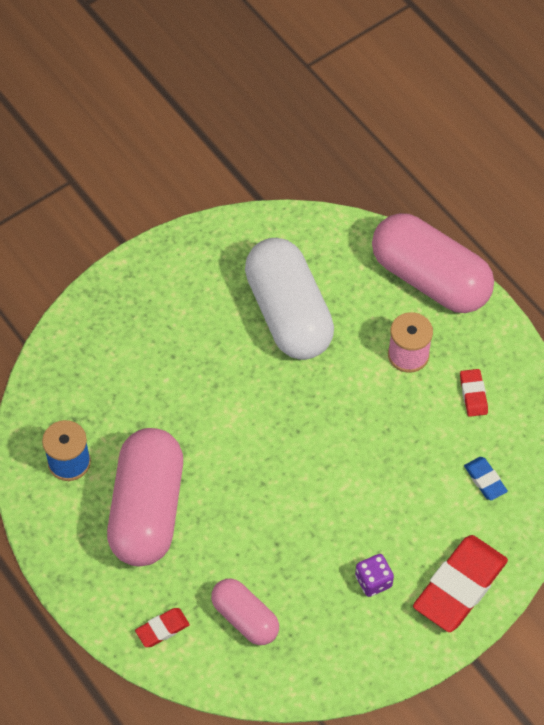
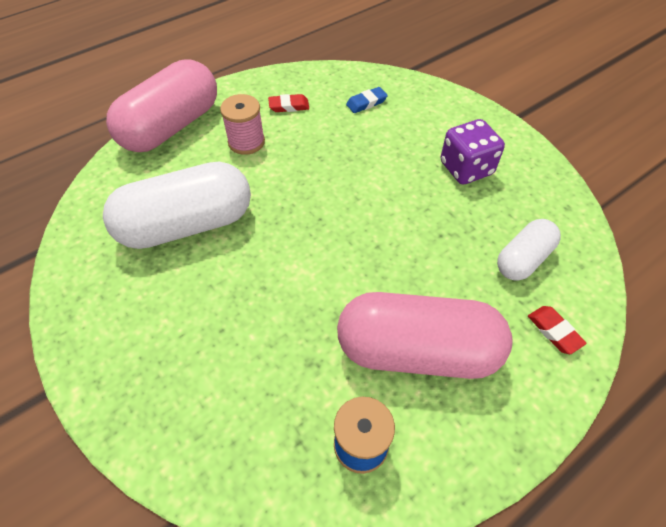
camera: 90 degrees left, 5 degrees down
pink capsule [211,579,279,645] -> white capsule [497,219,561,281]
purple dice [355,554,394,597] -> purple dice [441,119,505,184], size x1.66
red eraser [413,535,508,632] -> none

